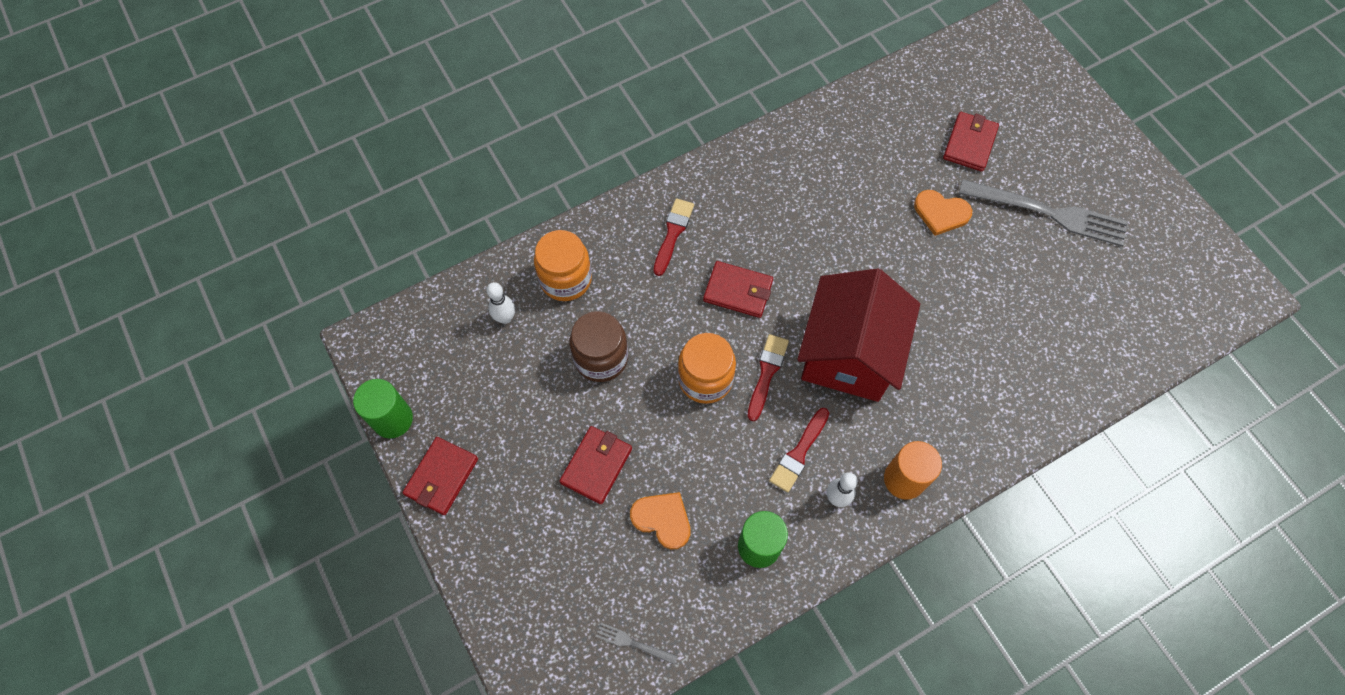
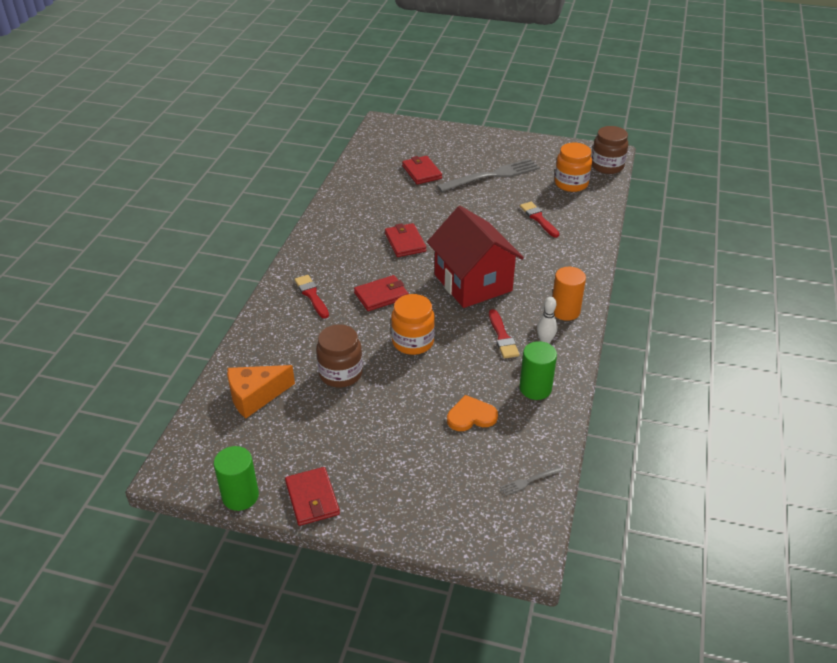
camera: 45 degrees left, 25 degrees down
white bowling pin [486,282,515,324] -> orange cheese [227,365,295,419]
orange jar [534,230,592,301] -> orange jar moved to [555,143,592,192]
red wallet [560,426,632,504] -> red wallet moved to [385,223,427,257]
red brush [747,334,789,421] -> red brush moved to [520,202,560,238]
orange heart [914,190,972,236] -> none
none -> brown jar [592,126,628,174]

